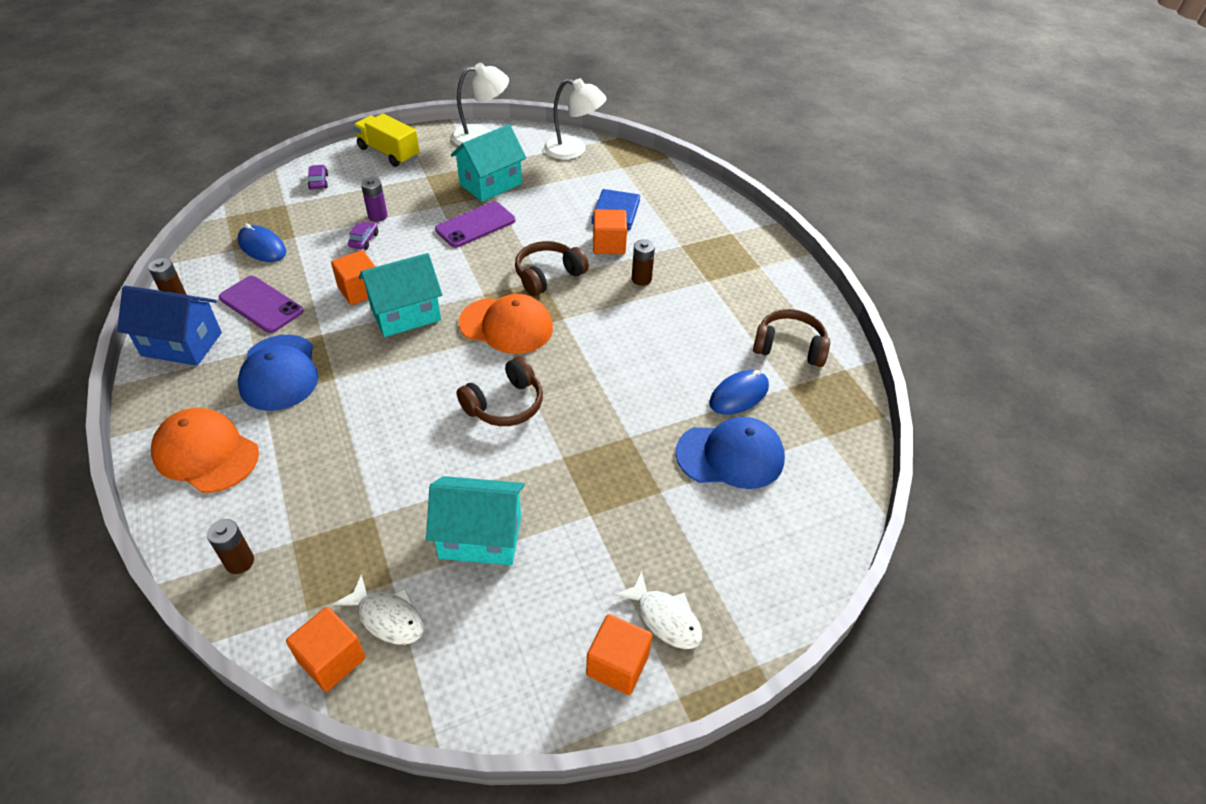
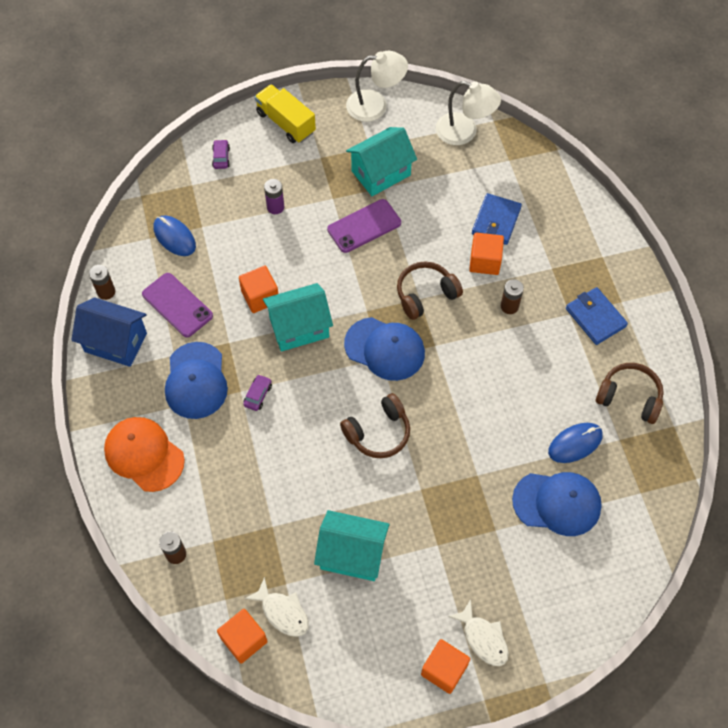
camera: 10 degrees right, 15 degrees up
purple car [348,221,378,250] -> purple car moved to [243,374,272,411]
orange cap [459,294,553,354] -> blue cap [344,317,425,381]
none -> blue wallet [566,287,628,345]

